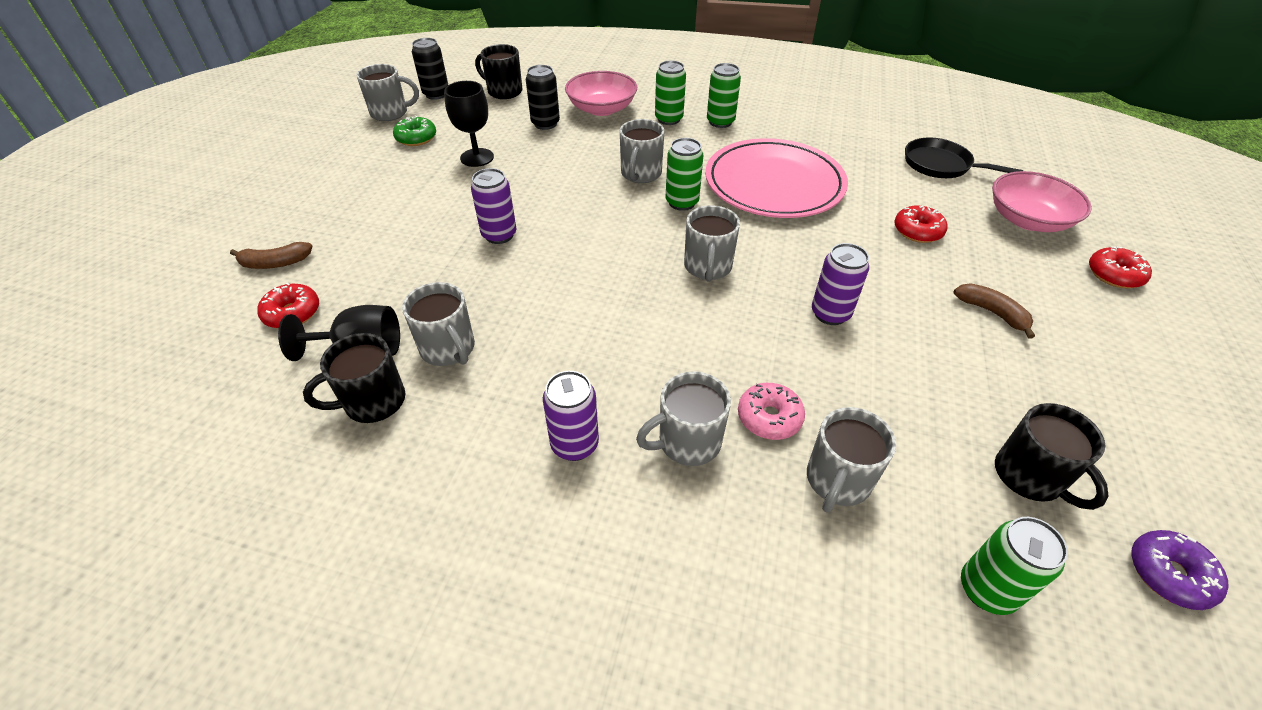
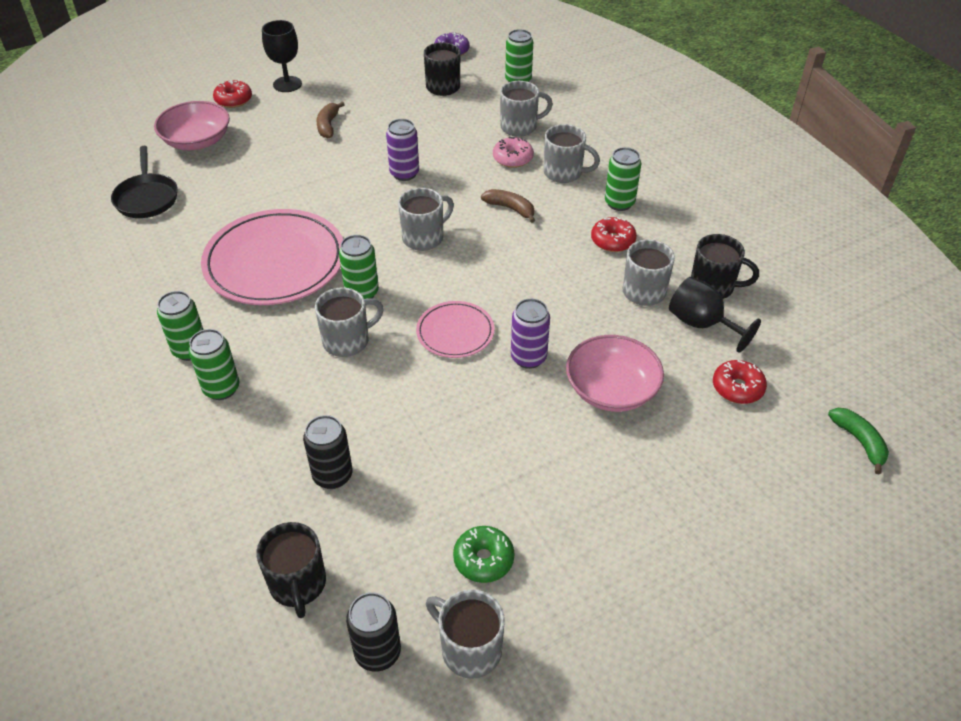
camera: 135 degrees left, 0 degrees up
brown banana [230,242,313,269] -> brown banana moved to [481,189,535,223]
black goblet [444,81,494,167] -> black goblet moved to [262,20,302,92]
purple can [543,371,599,461] -> green can [605,147,641,211]
pink bowl [565,71,637,116] -> pink bowl moved to [566,335,664,412]
red donut [894,205,948,243] -> red donut moved to [591,217,637,252]
none -> pink plate [416,301,494,358]
none -> green banana [828,408,889,474]

